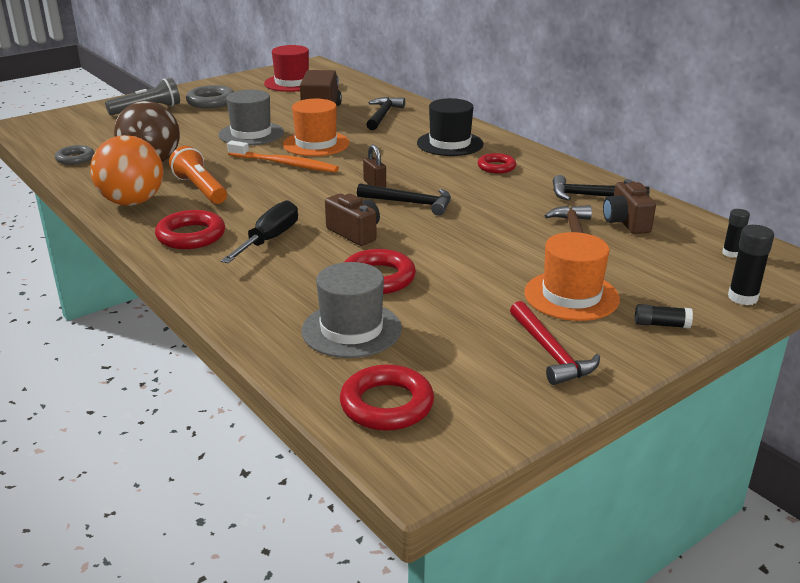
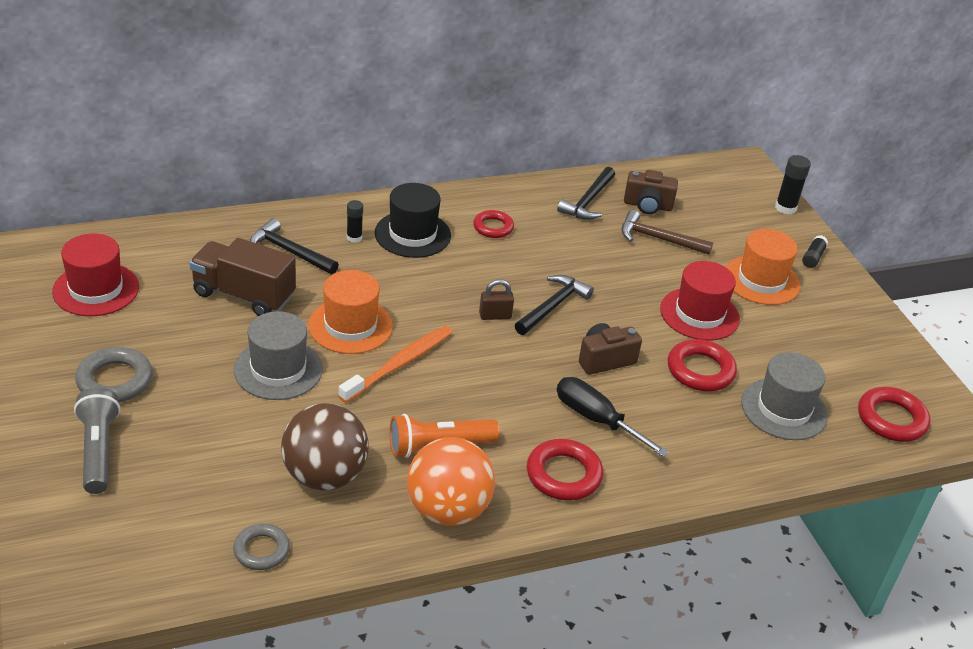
camera: 75 degrees left, 10 degrees up
red hammer [510,301,600,385] -> none
black glue stick [722,209,750,258] -> black glue stick moved to [347,200,363,243]
none -> red hat [660,261,740,341]

